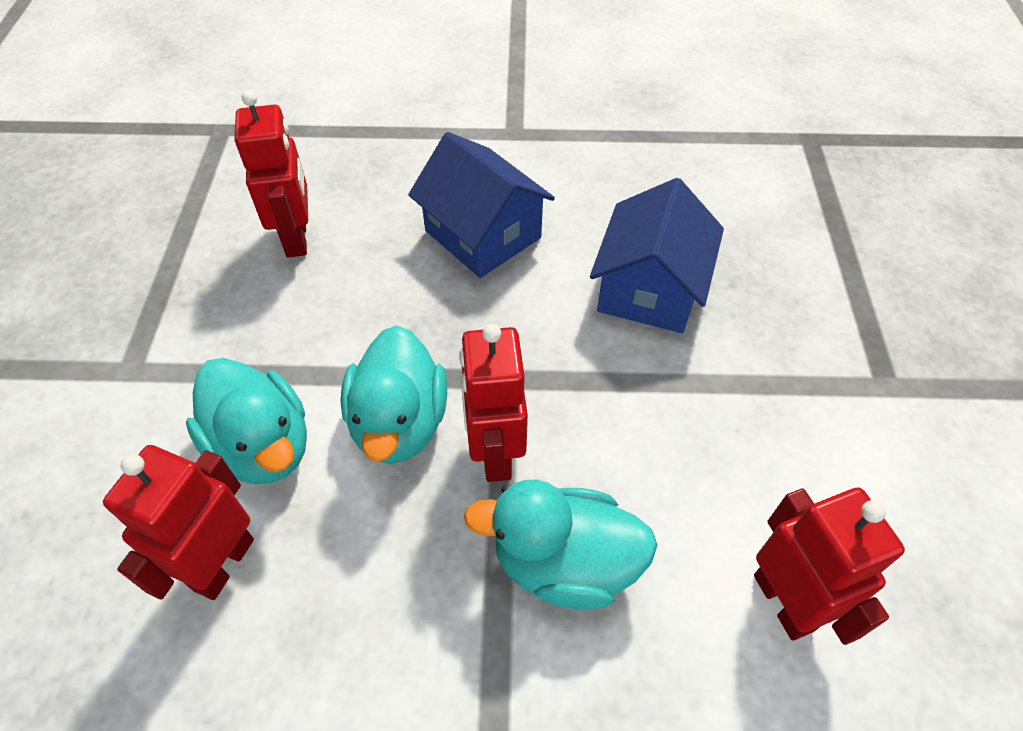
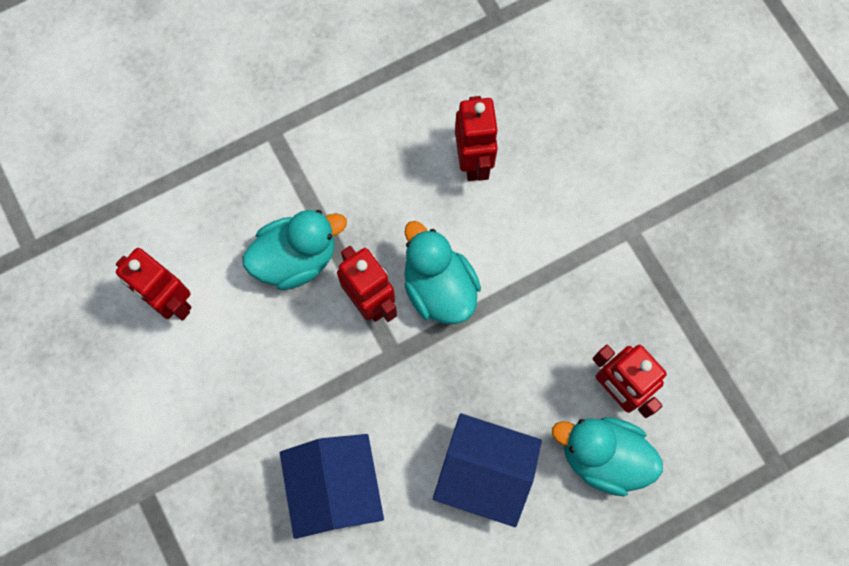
camera: 150 degrees right, 20 degrees up
turquoise duck [186,358,307,484] -> turquoise duck moved to [552,417,663,496]

